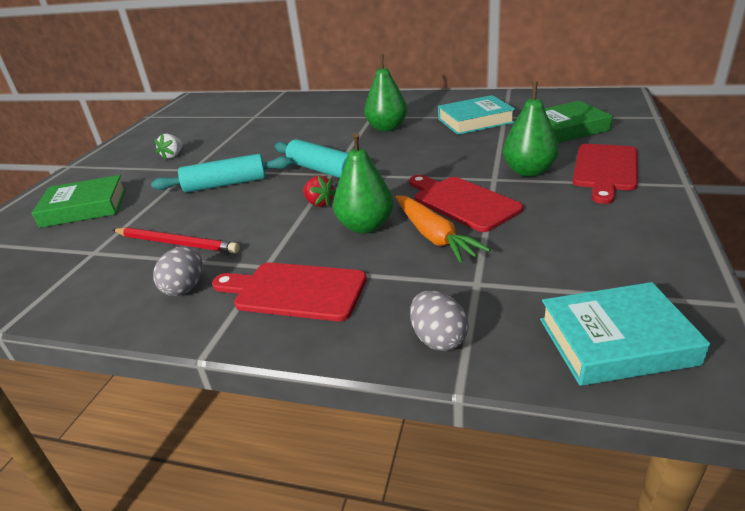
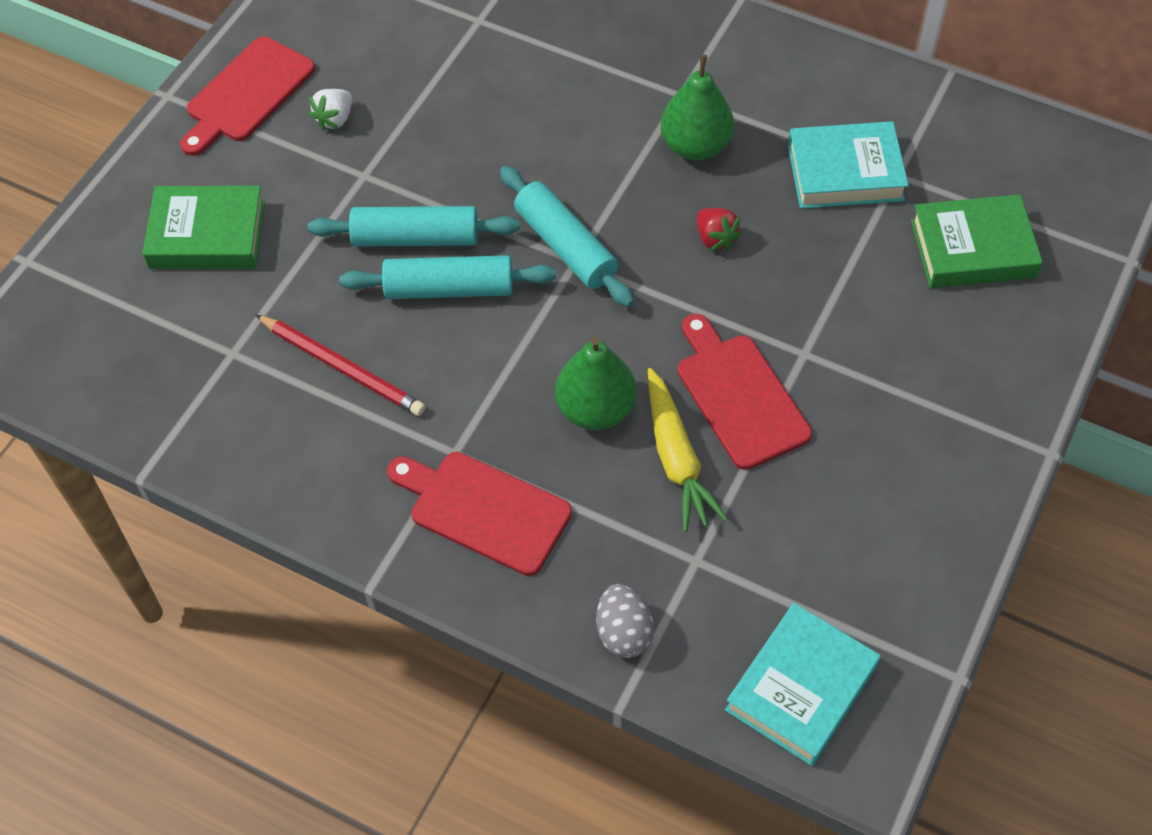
camera: 10 degrees right, 25 degrees up
grey egg [153,246,203,296] -> none
red strawberry [303,176,336,207] -> red strawberry moved to [697,208,742,251]
orange carrot [395,195,491,263] -> yellow carrot [648,368,728,532]
green pear [503,82,559,177] -> none
turquoise book [540,282,710,386] -> turquoise book turned 60 degrees counterclockwise [725,603,881,766]
red cutting board [573,144,638,204] -> red cutting board moved to [180,36,315,156]
none -> turquoise rolling pin [339,255,556,299]

